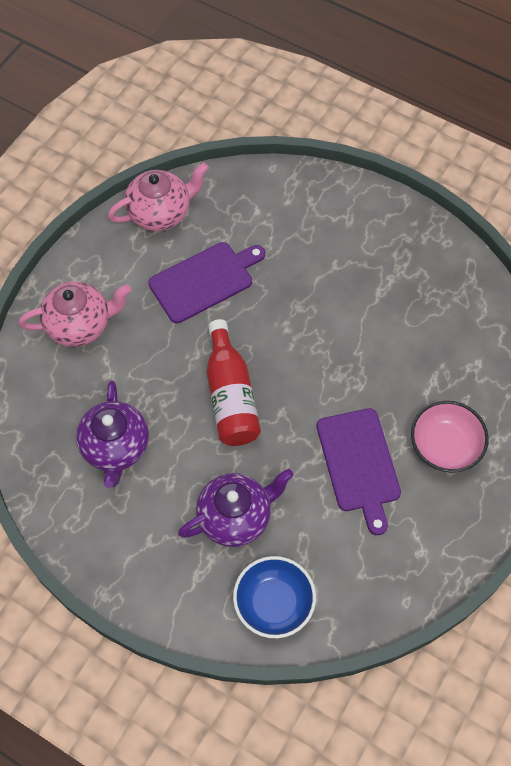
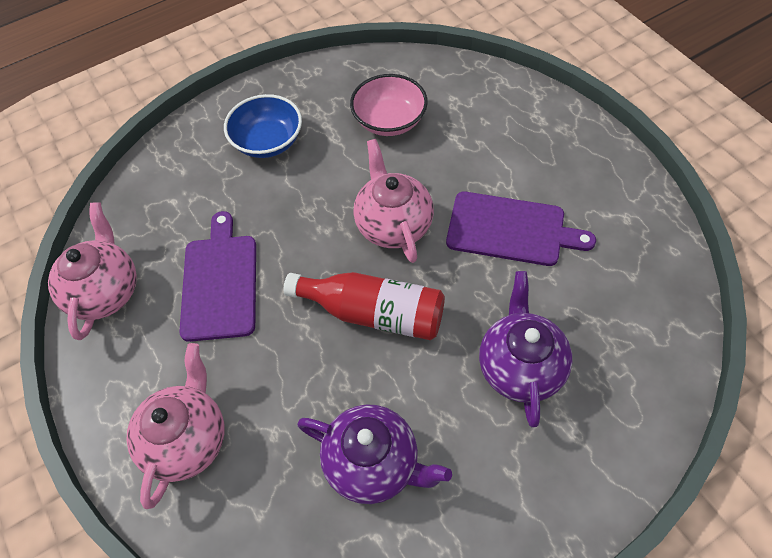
camera: 60 degrees left, 5 degrees down
blue bowl [233,556,316,638] -> blue bowl moved to [224,94,302,158]
pink bowl [411,401,489,473] -> pink bowl moved to [350,74,428,136]
none -> pink teapot [354,139,434,263]

